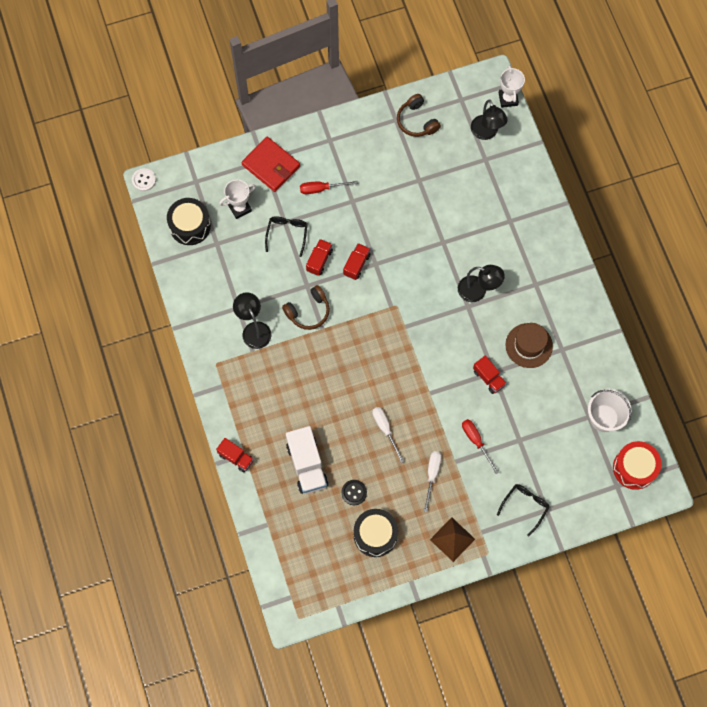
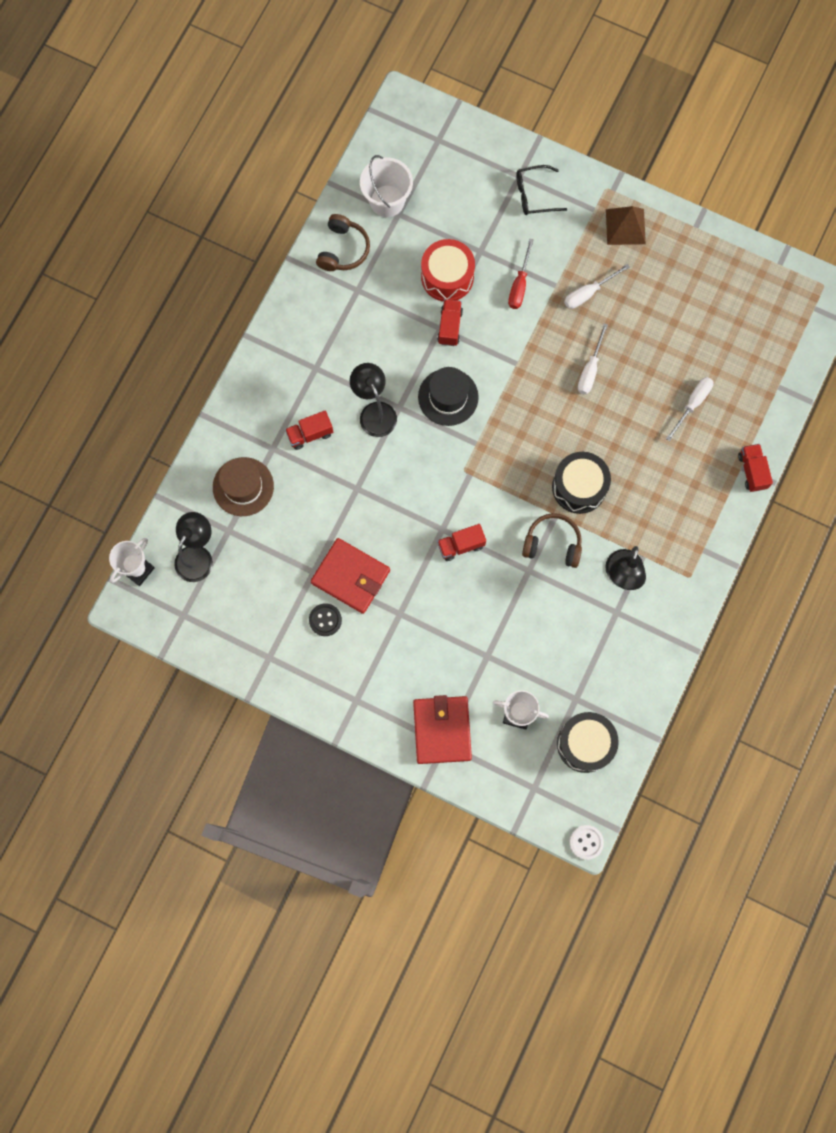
camera: 135 degrees left, 5 degrees up
black glasses [265,216,308,257] -> none
white truck [286,426,329,494] -> white screwdriver [666,377,714,441]
red screwdriver [300,181,358,194] -> none
red truck [306,239,333,276] -> red truck moved to [285,410,333,450]
black button [341,480,367,505] -> black button moved to [309,603,342,636]
black drum [354,509,398,557] -> black drum moved to [552,452,611,514]
brown headphones [397,94,441,137] -> brown headphones moved to [316,214,370,271]
brown hat [506,323,553,368] -> brown hat moved to [213,457,274,516]
red drum [613,441,661,490] -> red drum moved to [421,239,475,302]
none -> red wallet [311,538,390,614]
none -> black hat [418,367,479,426]

